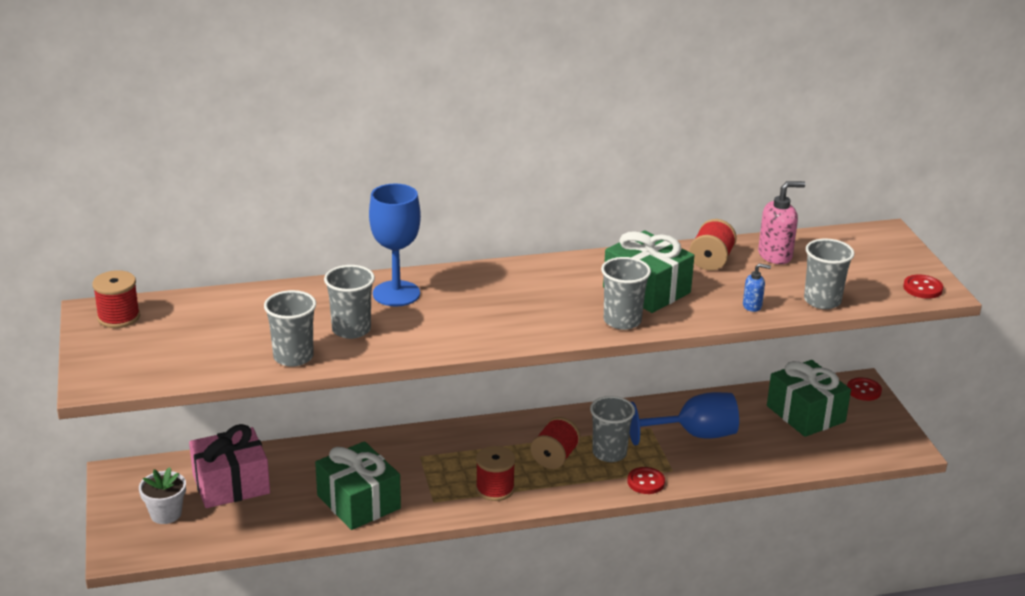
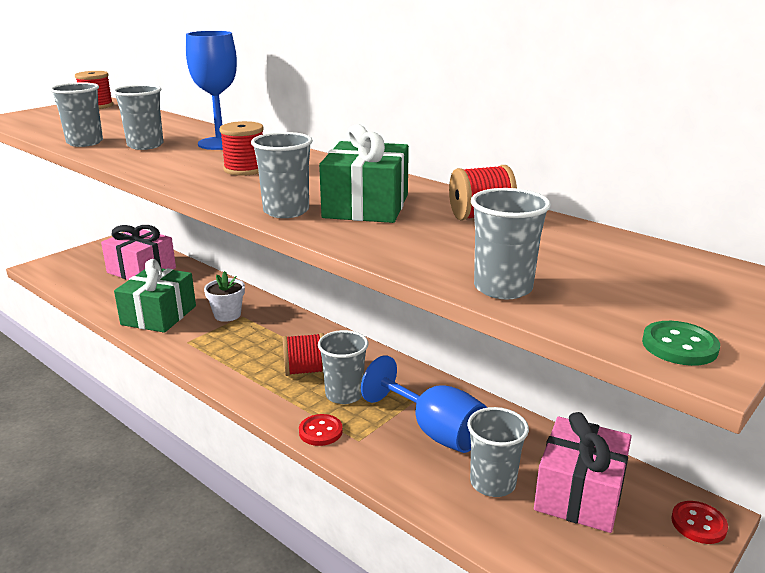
camera: 55 degrees right, 5 degrees down
white flower pot [139,467,186,524] -> white flower pot moved to [204,271,245,322]
red spool [476,446,515,501] -> red spool moved to [219,121,264,176]
blue soap dispenser [743,263,771,312] -> none
pink soap dispenser [758,181,805,264] -> none
green gift [767,360,851,437] -> pink gift [534,412,632,533]
red button [903,274,943,299] -> green button [642,321,720,366]
none -> grey cup [467,407,529,497]

